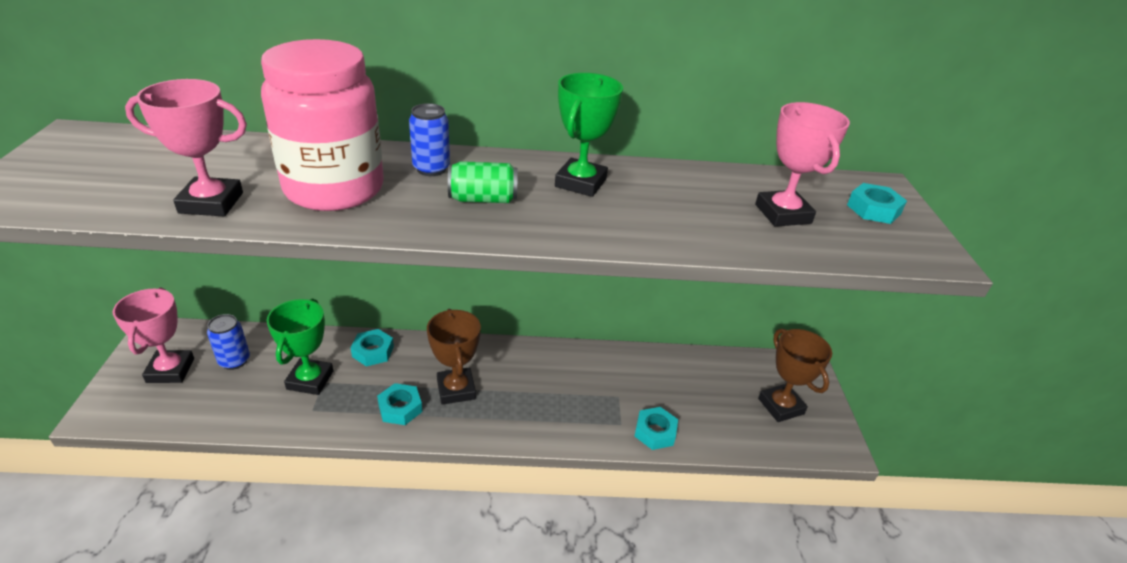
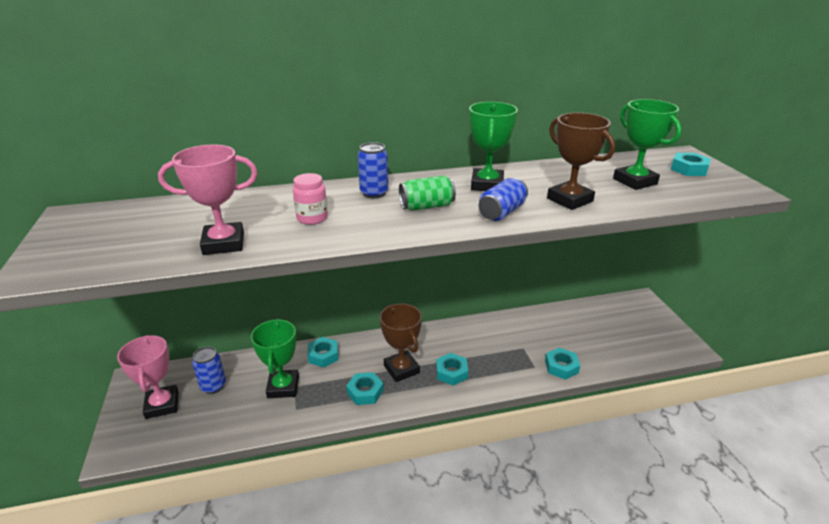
camera: 10 degrees left, 5 degrees down
pink jar [261,39,384,211] -> pink jar [293,173,328,225], size x0.40
pink trophy [755,102,850,227] -> green trophy [613,99,682,190]
brown trophy [758,328,832,422] -> brown trophy moved to [547,113,615,210]
none -> turquoise nut [436,353,468,386]
none -> blue can [479,178,528,221]

